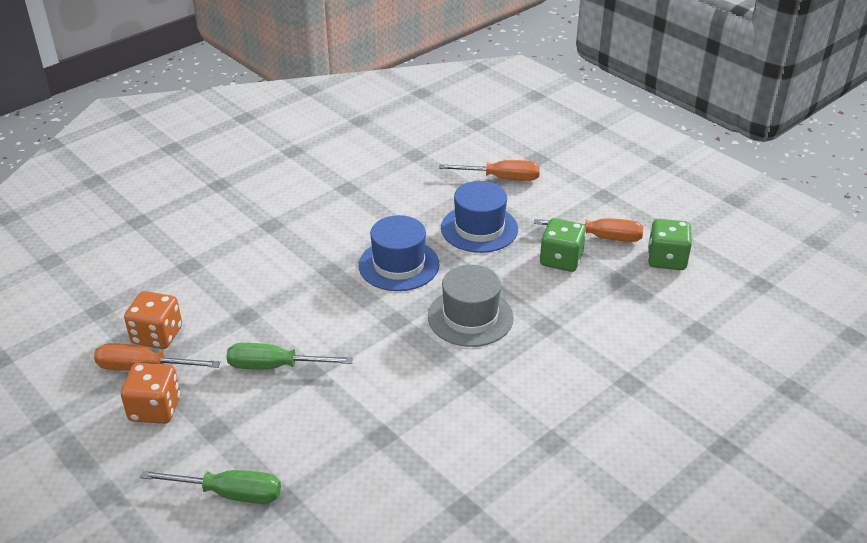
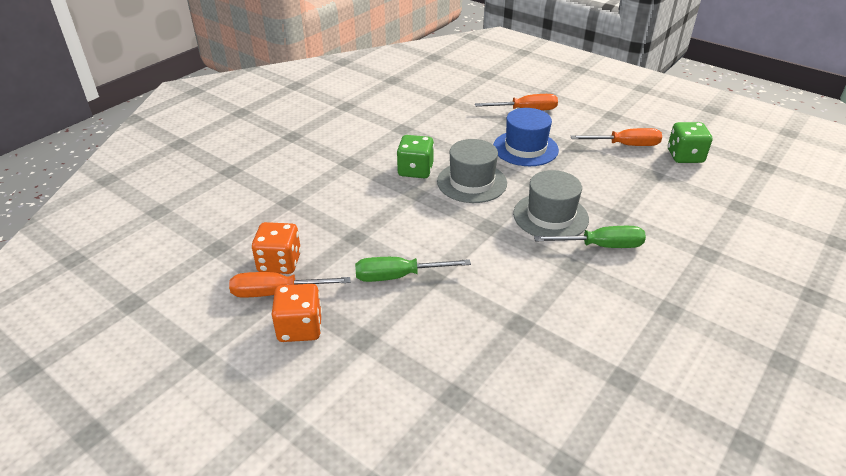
camera: 10 degrees left, 0 degrees up
green screwdriver [140,470,281,504] -> green screwdriver moved to [534,226,646,248]
blue hat [359,215,440,291] -> grey hat [437,139,507,203]
green dice [540,218,586,272] -> green dice moved to [397,135,434,178]

